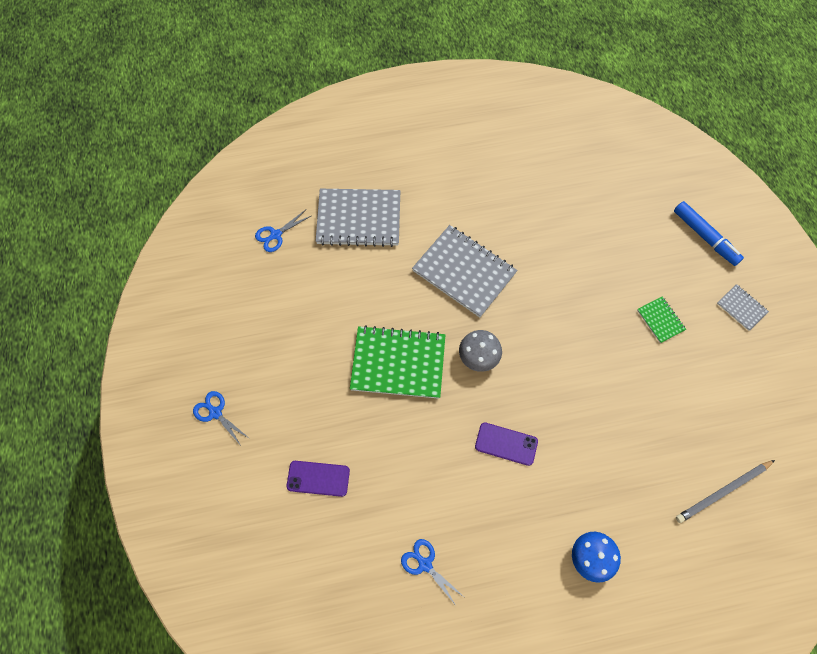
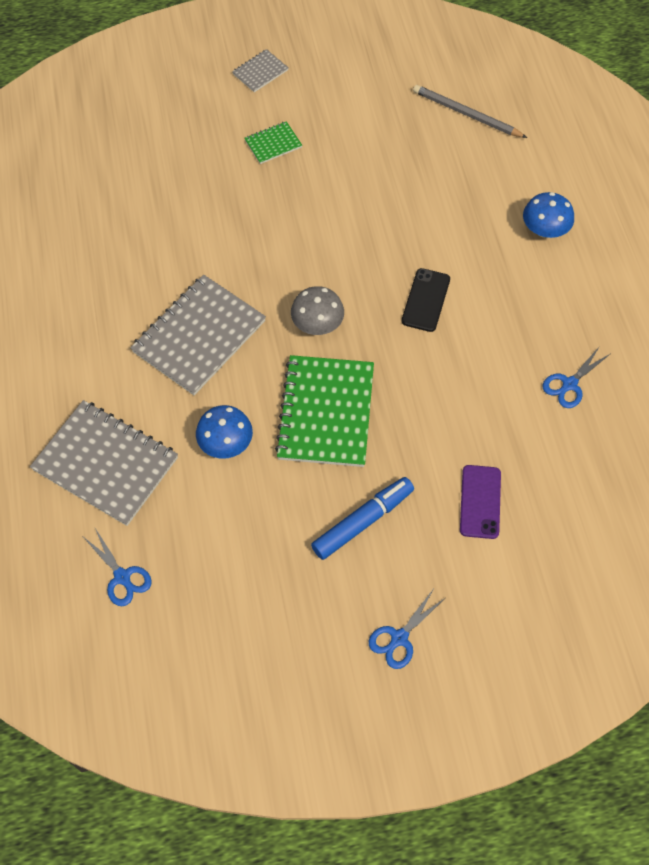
camera: 90 degrees left, 5 degrees down
grey notebook [316,189,400,247] -> grey notebook turned 60 degrees counterclockwise [30,400,178,526]
purple phone [475,422,538,466] -> black phone [402,268,450,332]
blue marker [674,201,744,266] -> blue marker moved to [311,477,414,560]
grey pencil [676,460,775,523] -> grey pencil turned 150 degrees clockwise [413,85,527,138]
none -> blue mushroom [196,405,253,459]

